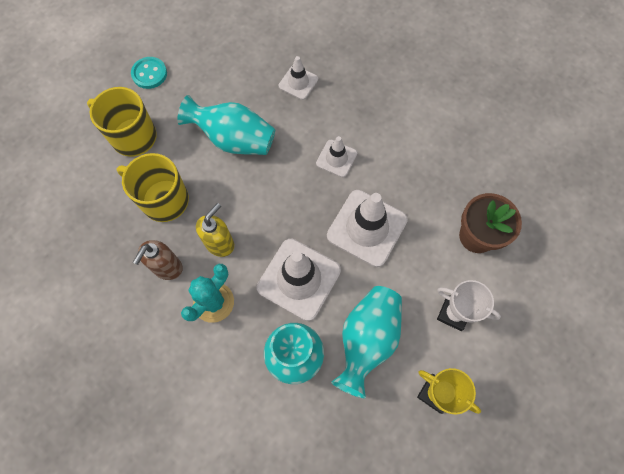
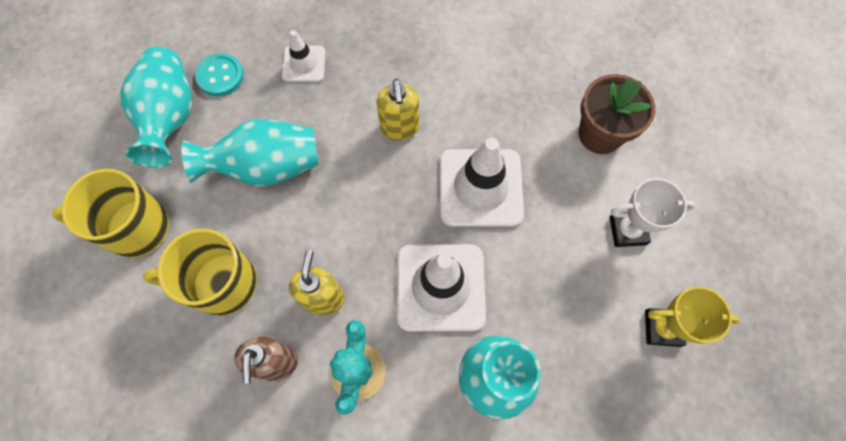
camera: 30 degrees left, 0 degrees up
turquoise button [131,57,167,89] -> turquoise button moved to [195,53,244,96]
white traffic cone [316,136,357,178] -> yellow soap dispenser [377,79,419,141]
turquoise vase [331,286,402,398] -> turquoise vase moved to [120,47,192,168]

